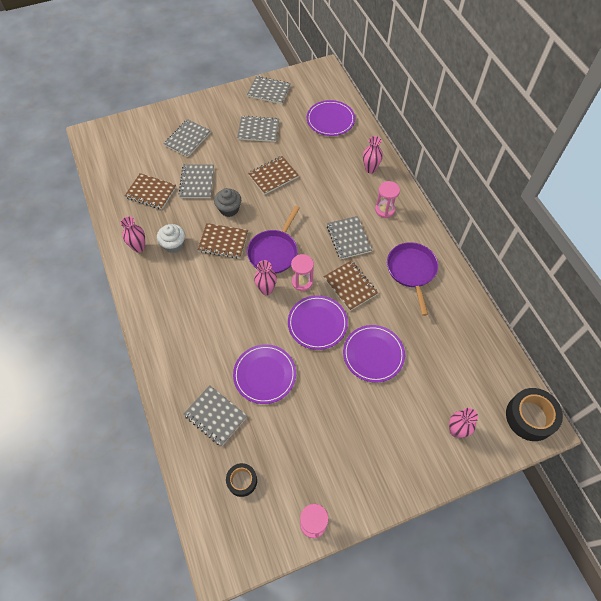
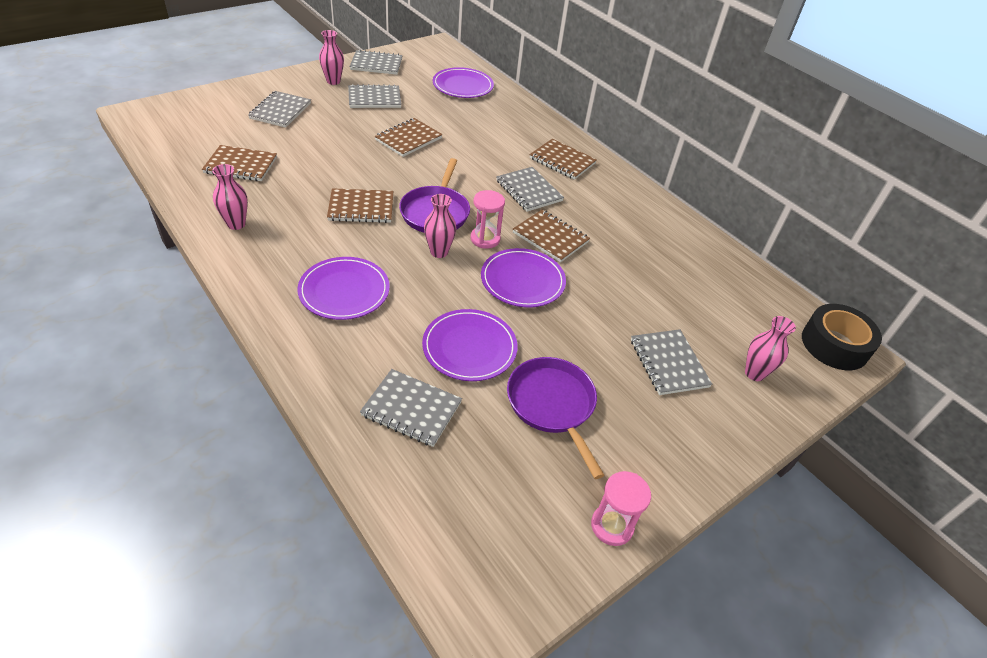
camera: 20 degrees left, 15 degrees down
white cupcake [157,224,185,253] -> none
grey notebook [179,164,214,198] -> grey notebook moved to [631,329,712,395]
grey cupcake [214,188,241,217] -> none
black tape [226,463,257,497] -> none
purple plate [343,325,405,383] -> purple plate moved to [298,257,390,320]
pink vase [363,136,383,174] -> pink vase moved to [319,30,344,85]
pink hourglass [375,181,400,218] -> brown notebook [530,139,597,180]
purple pan [387,242,438,316] -> purple pan moved to [507,357,604,479]

